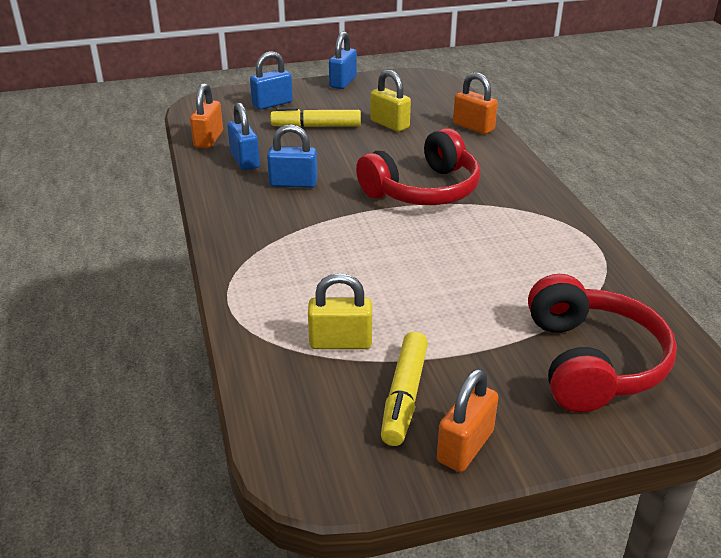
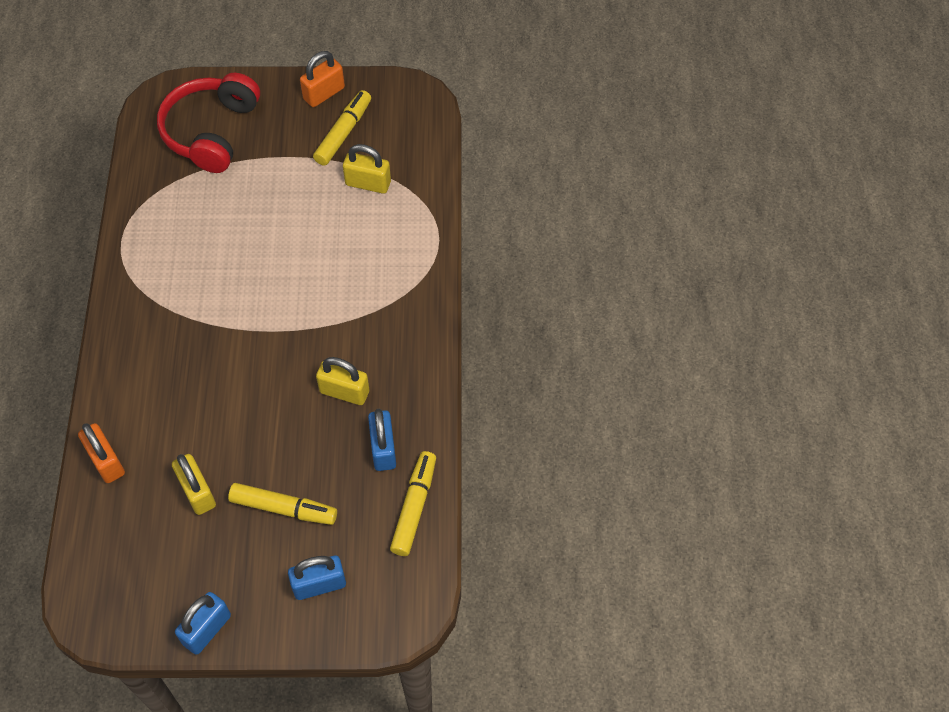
camera: 165 degrees left, 25 degrees up
orange padlock [190,83,223,148] -> yellow marker [390,451,436,556]
blue padlock [267,124,318,188] -> yellow padlock [316,357,369,405]
red headphones [356,128,480,205] -> none

